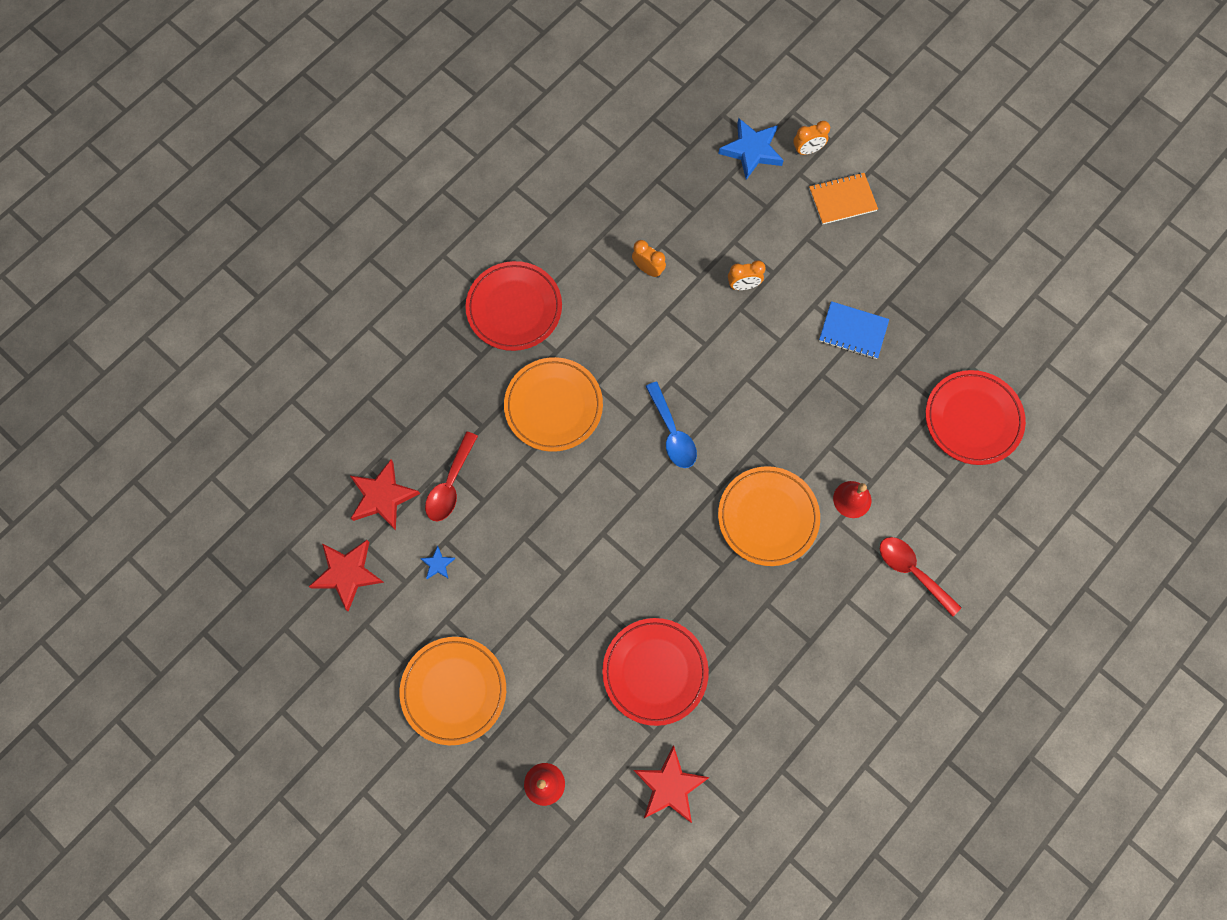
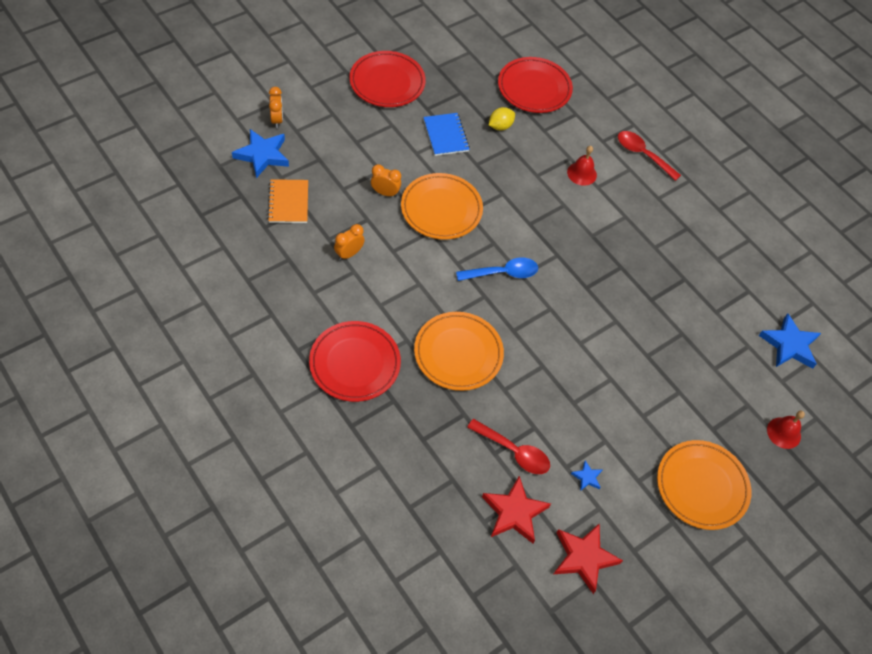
camera: 85 degrees left, 15 degrees down
red plate [602,618,709,726] -> red plate moved to [349,51,426,107]
red star [633,745,710,823] -> blue star [759,313,821,369]
orange plate [718,466,820,566] -> orange plate moved to [401,173,483,240]
orange clock [728,261,766,290] -> orange clock turned 75 degrees counterclockwise [371,164,401,197]
orange notebook [809,173,878,225] -> orange notebook moved to [267,179,308,223]
blue notebook [819,301,889,359] -> blue notebook turned 45 degrees counterclockwise [423,113,470,156]
red spoon [880,537,962,617] -> red spoon turned 75 degrees clockwise [618,131,681,181]
none -> yellow lemon [489,107,515,130]

